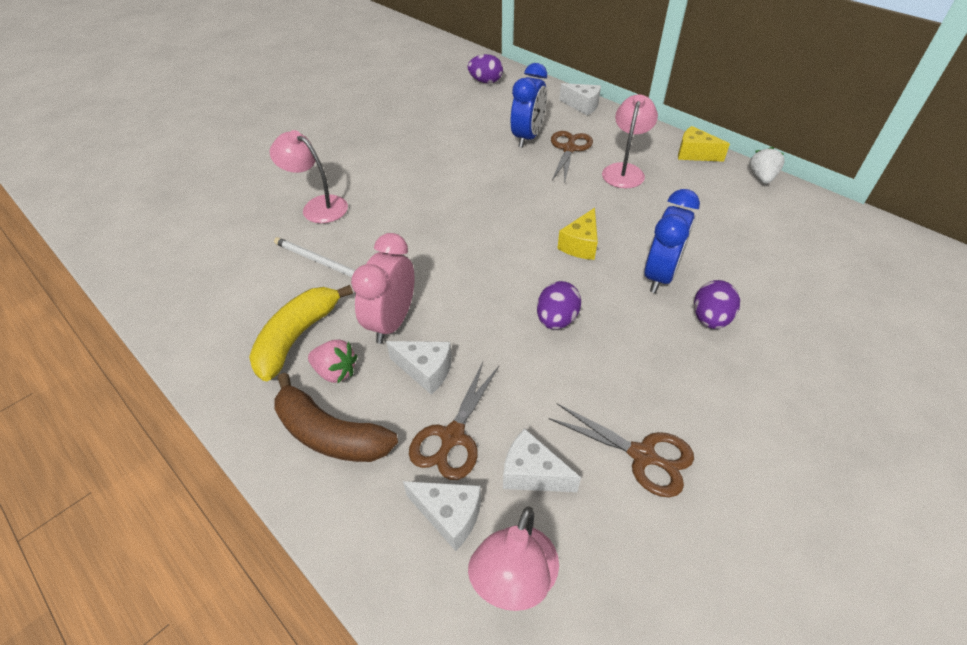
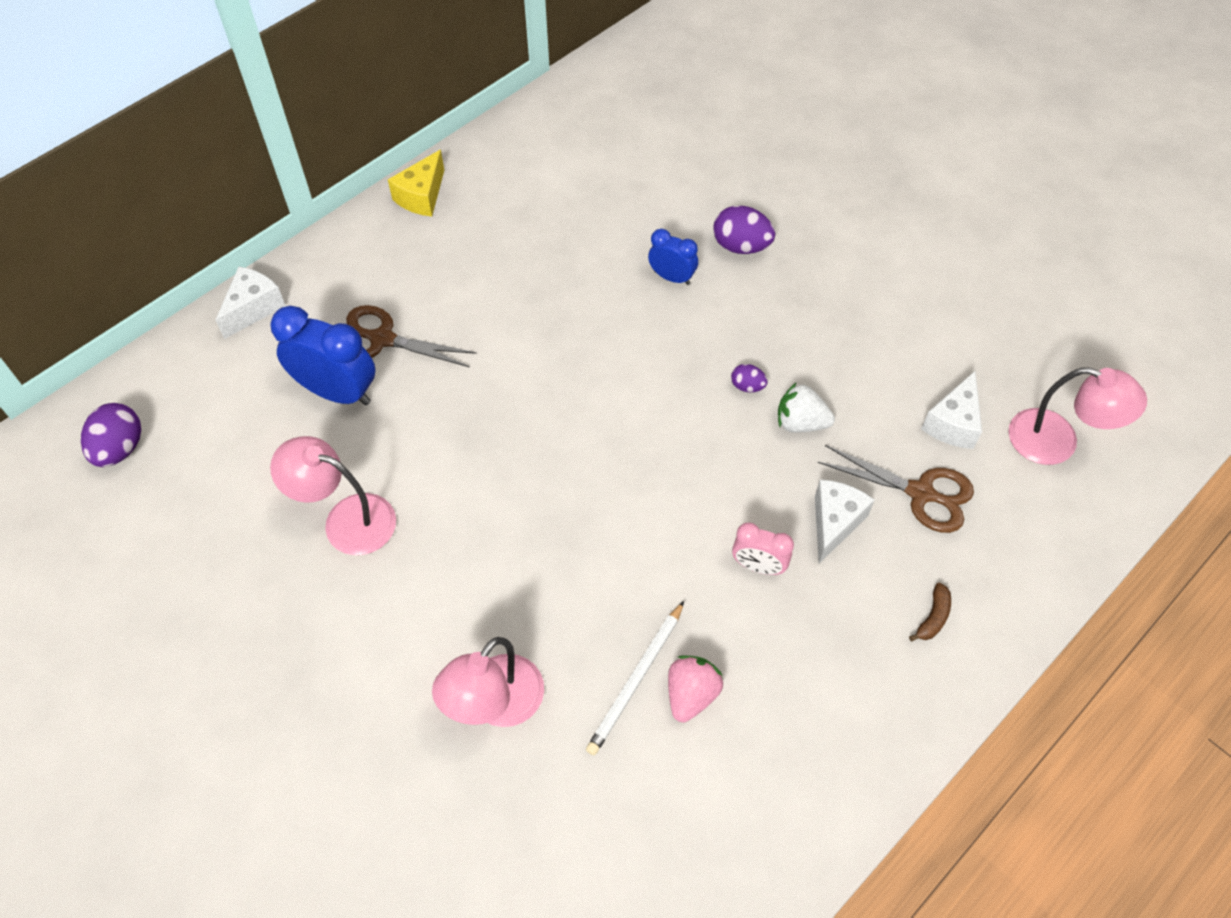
camera: 90 degrees left, 10 degrees up
yellow banana [249,285,353,381] -> none
brown banana [274,373,398,462] -> brown banana [909,583,951,641], size x0.41
pink strawberry [308,340,357,383] -> pink strawberry moved to [668,655,723,722]
pink clock [351,233,415,344] -> pink clock [732,523,794,575], size x0.56
white cheese [403,481,481,551] -> none
purple egg [537,281,581,330] -> purple egg [731,364,768,392], size x0.55
brown scissors [548,403,694,497] -> none
yellow cheese [557,208,598,260] -> none
pink lamp [602,94,658,188] -> pink lamp moved to [270,436,396,555]
blue clock [644,189,700,293] -> blue clock [648,229,698,285], size x0.56
white strawberry [749,147,785,184] -> white strawberry moved to [778,382,835,433]

